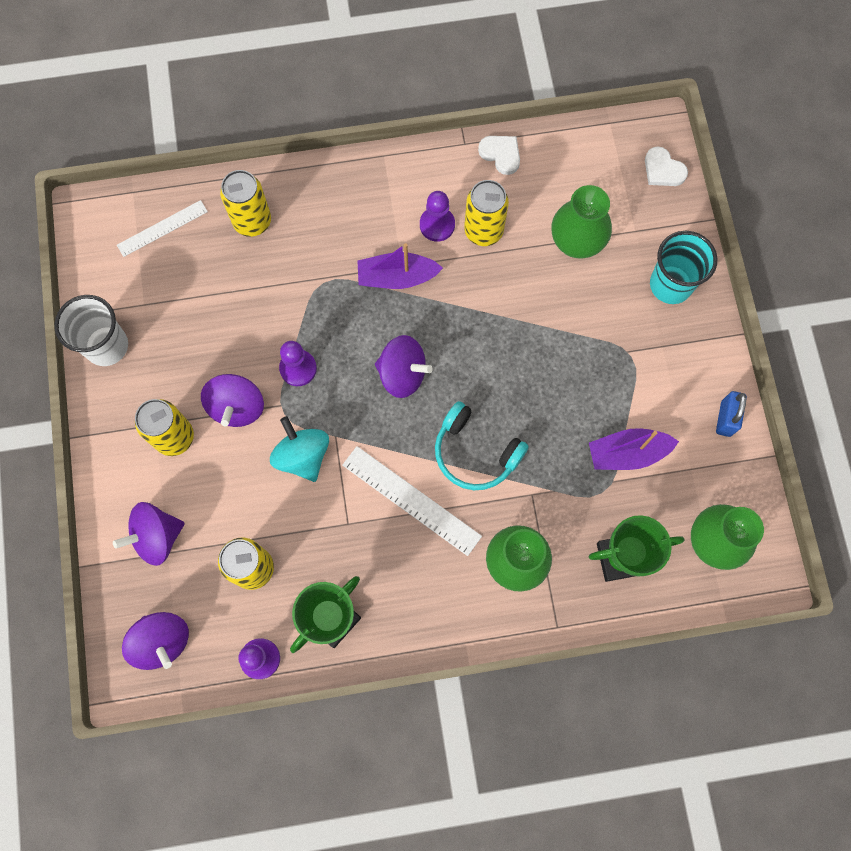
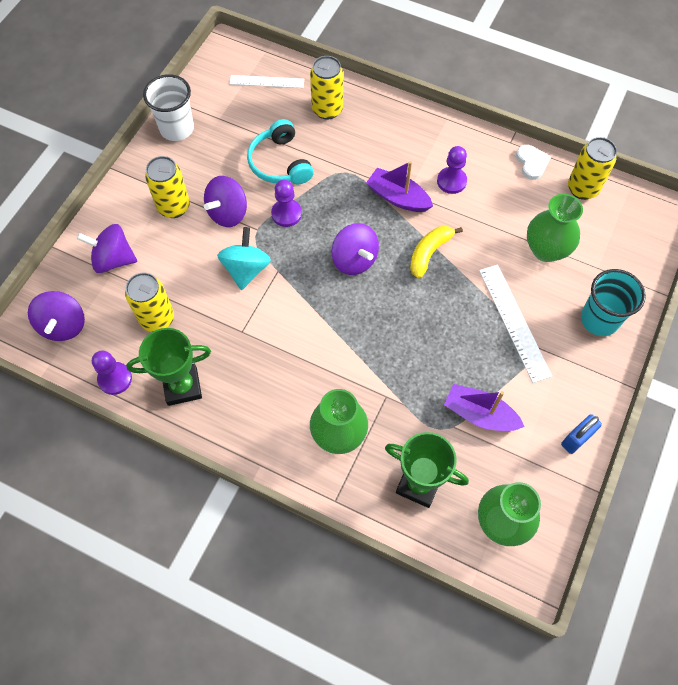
camera: 35 degrees right, 10 degrees down
white ruler [342,446,482,556] -> white ruler moved to [479,264,552,383]
turquoise headphones [435,401,529,490] -> turquoise headphones moved to [247,119,314,184]
yellow can [464,180,509,246] -> yellow can moved to [568,137,617,200]
white heart [645,146,688,186] -> none
none -> yellow banana [410,226,463,279]

